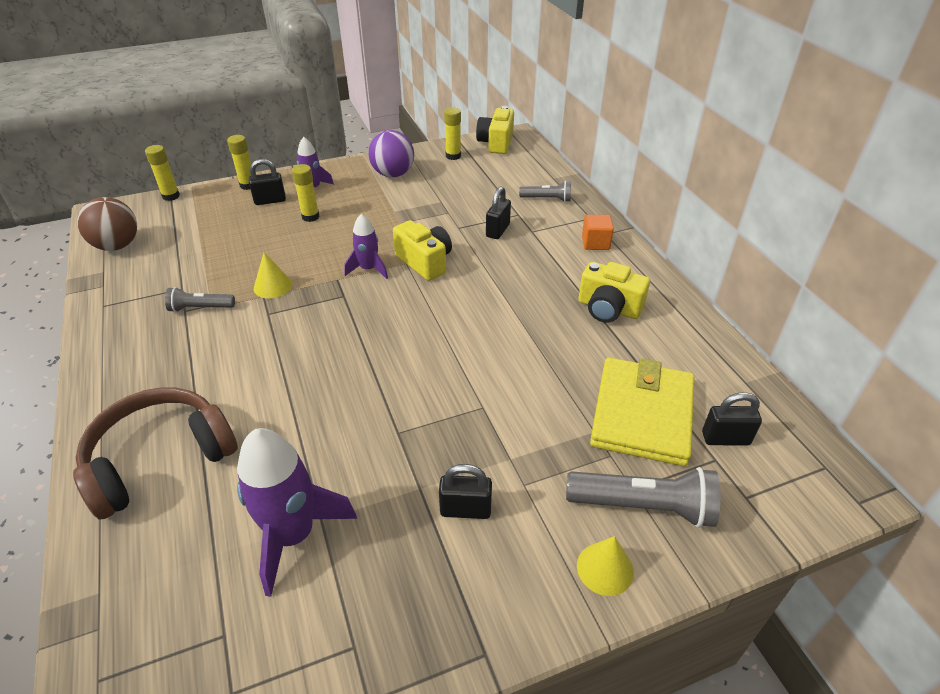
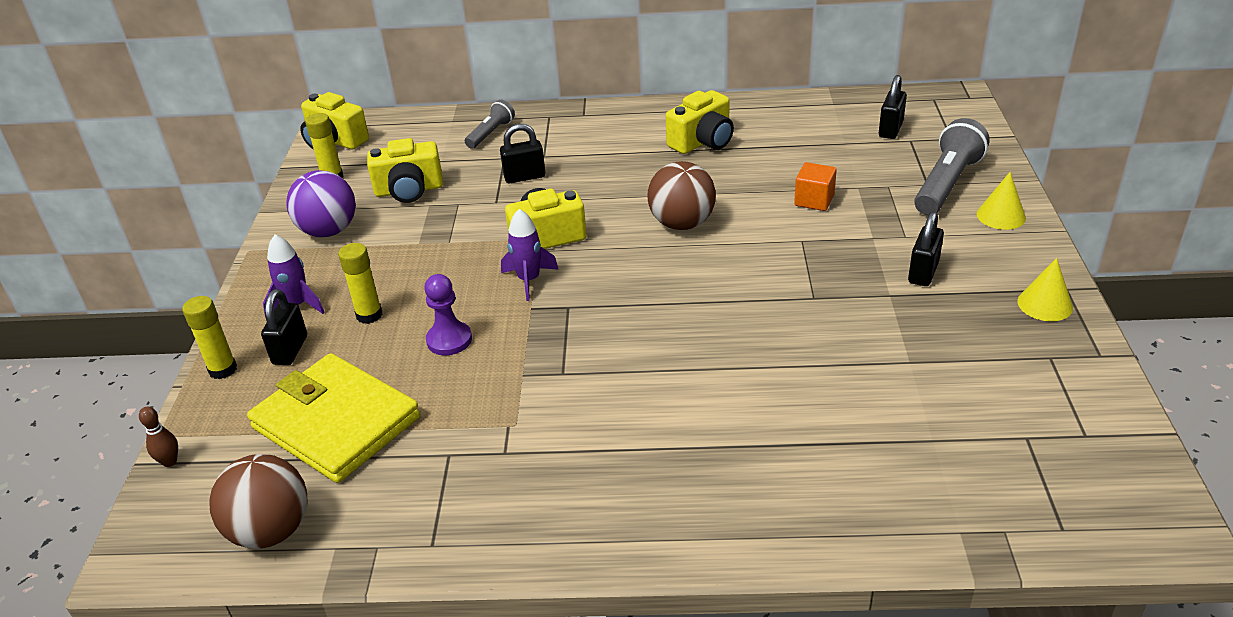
camera: 65 degrees left, 5 degrees down
brown headphones [73,387,238,520] -> none
yellow glue stick [145,145,180,201] -> brown bowling pin [139,406,178,467]
grey flashlight [165,287,235,312] -> none
purple rocket [237,428,357,597] -> none
yellow cone [254,252,292,299] -> yellow cone moved to [1017,258,1073,321]
black padlock [486,186,511,239] -> black padlock turned 60 degrees counterclockwise [500,124,546,183]
orange cube [582,215,614,250] -> orange cube moved to [794,162,837,211]
yellow wallet [590,358,694,466] -> yellow wallet moved to [247,353,420,483]
none -> yellow camera [367,138,443,203]
none -> purple pawn [424,274,472,356]
none -> brown ball [648,161,716,230]

